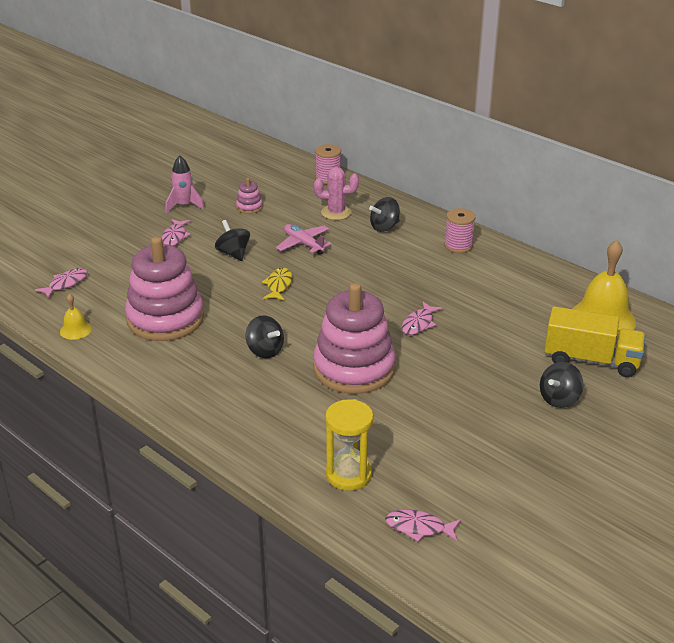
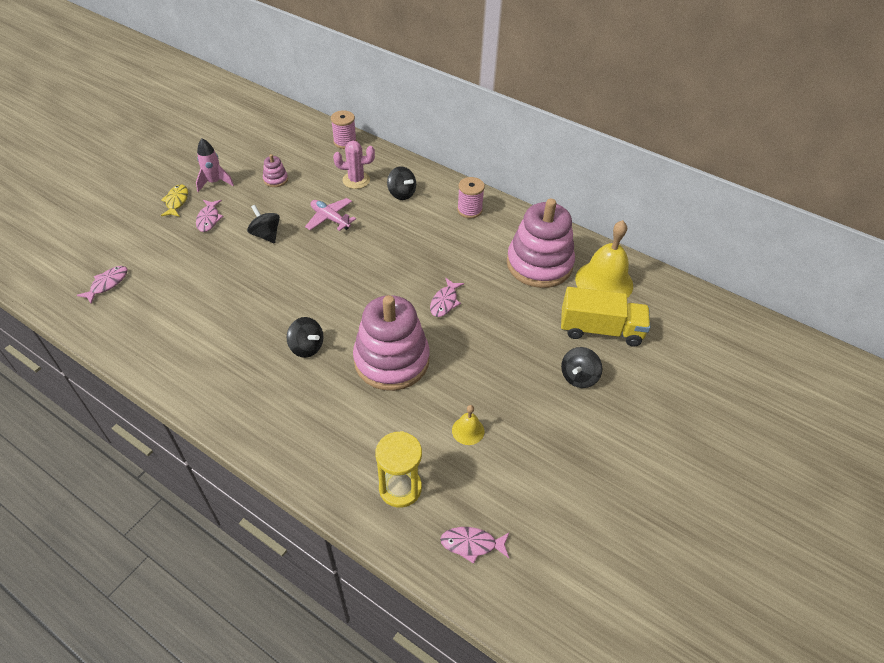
camera: 10 degrees left, 15 degrees up
yellow bell [60,294,92,340] -> yellow bell moved to [452,405,485,445]
pink stacking toy [125,237,204,341] -> pink stacking toy moved to [507,199,575,288]
yellow fish [262,267,292,300] -> yellow fish moved to [161,184,188,217]
black spinning top [369,197,400,232] -> black spinning top turned 90 degrees counterclockwise [387,166,416,200]

